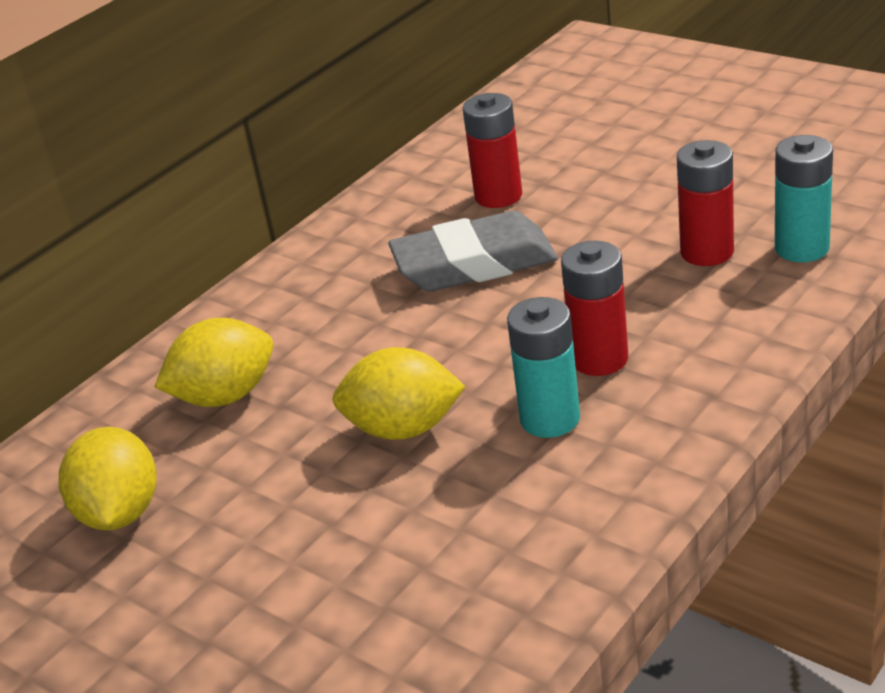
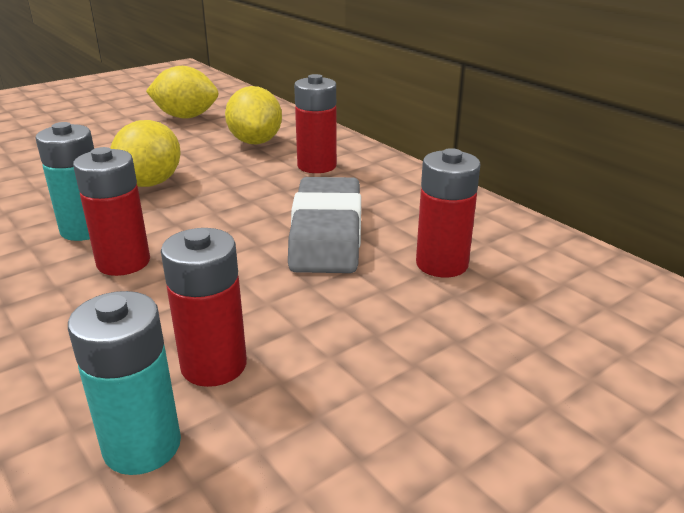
camera: 100 degrees right, 5 degrees down
none -> red battery [294,74,337,173]

